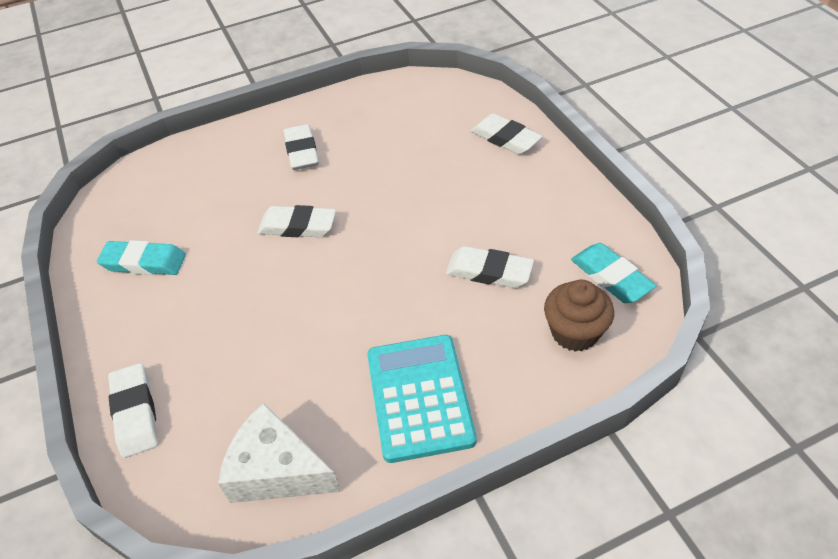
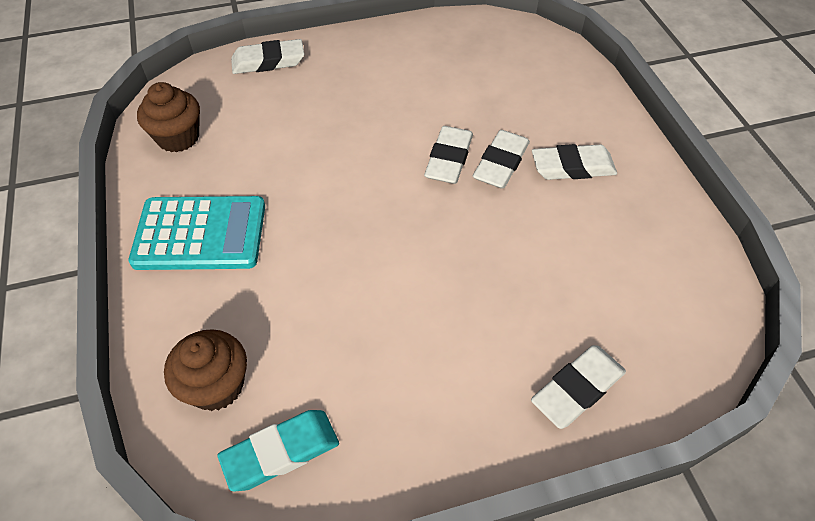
camera: 95 degrees right, 5 degrees up
turquoise eraser [97,240,186,275] -> none
white cheese [218,403,341,503] -> brown cupcake [137,82,200,152]
white eraser [446,246,534,288] -> white eraser moved to [473,130,530,189]

